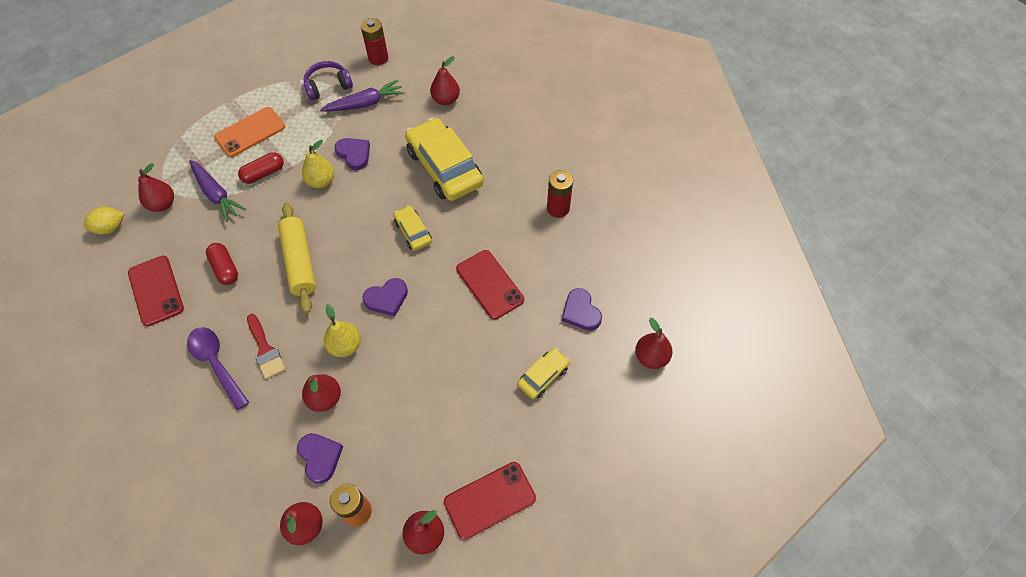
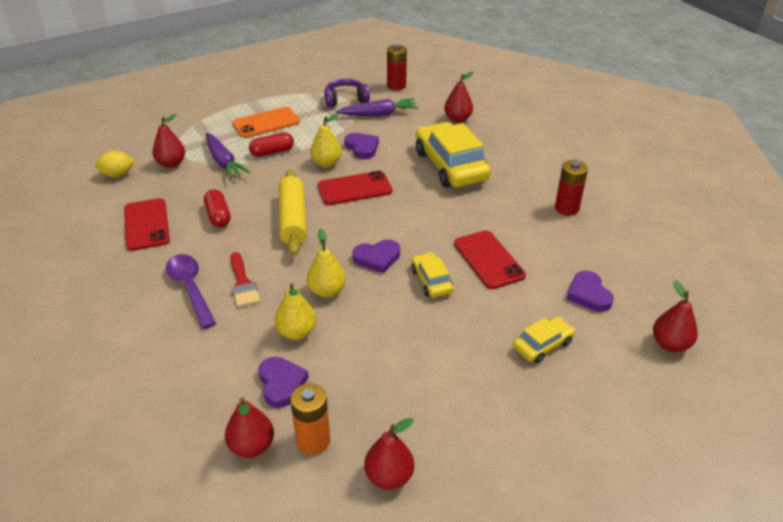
camera: 10 degrees right, 20 degrees down
red pear [302,374,341,412] -> yellow pear [275,283,316,340]
yellow car [393,205,432,251] -> yellow car moved to [411,252,454,298]
red phone [444,462,536,540] -> red phone moved to [317,171,392,205]

